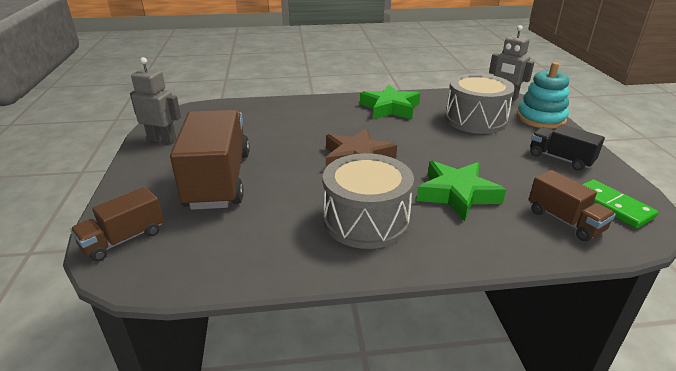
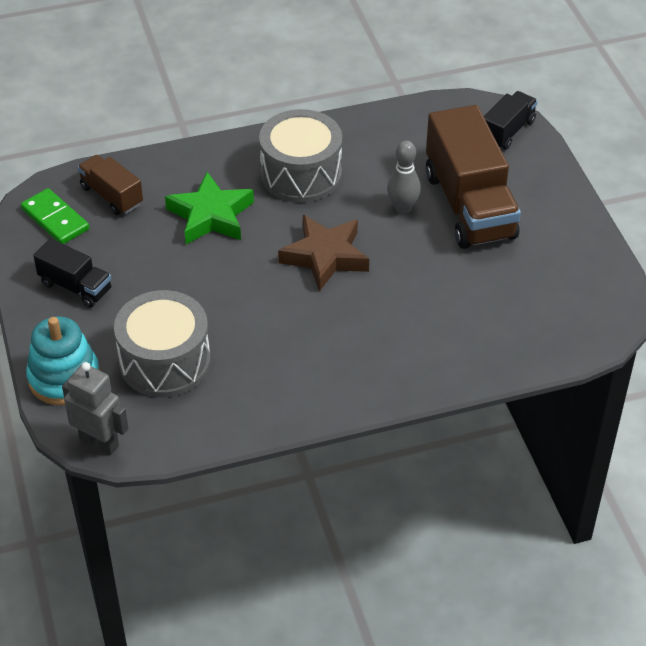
camera: 170 degrees right, 15 degrees up
brown truck [70,187,164,262] -> black truck [484,91,538,150]
grey robot [130,57,181,144] -> none
green star [360,85,420,119] -> none
none -> grey bowling pin [387,141,421,214]

